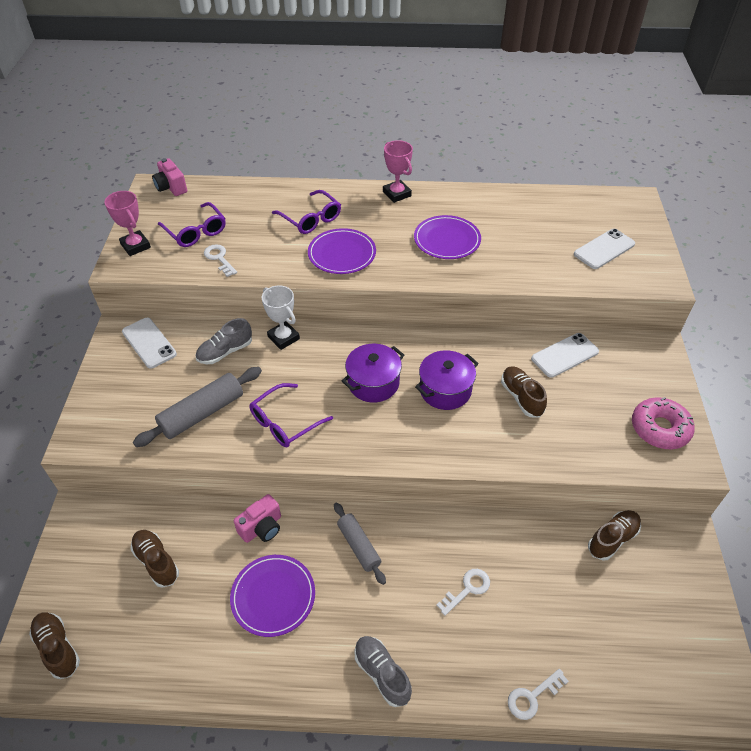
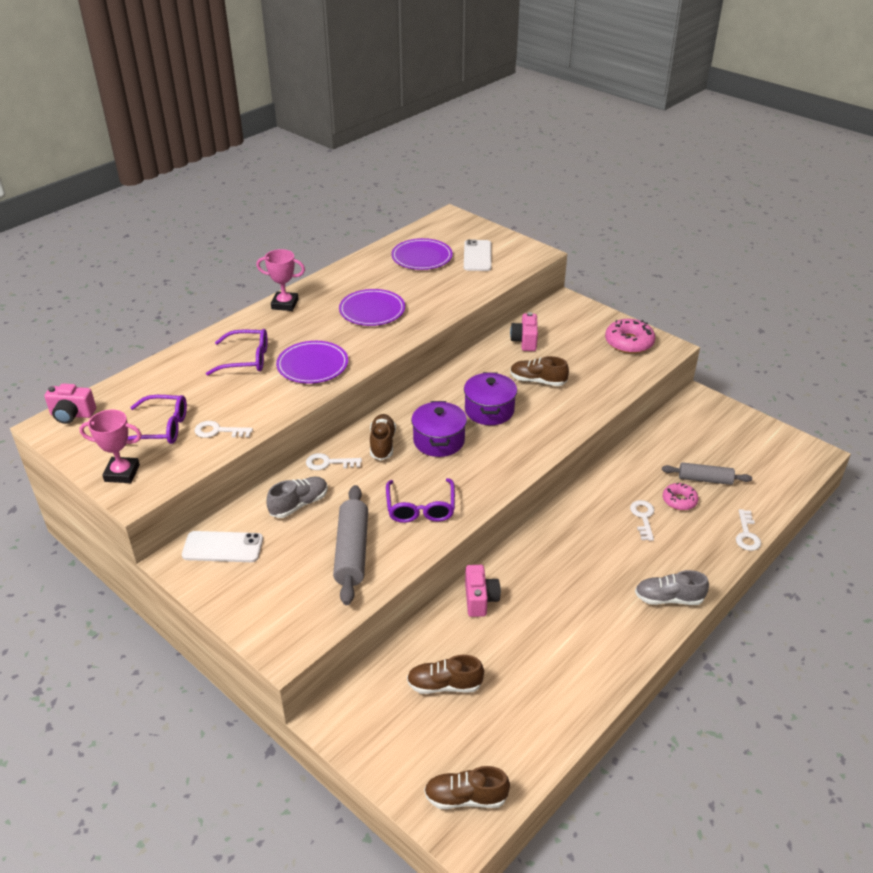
camera: 50 degrees left, 10 degrees down
grey shoe [196,318,252,364] -> grey shoe turned 135 degrees counterclockwise [266,476,328,518]
purple plate [230,555,315,637] -> purple plate moved to [391,238,453,270]
white trophy [262,285,300,350] -> white key [306,453,362,470]
grey rolling pin [334,502,386,585] -> grey rolling pin moved to [662,462,752,485]
white phone [531,333,599,378] -> pink camera [510,312,538,351]
brown shoe [588,510,641,561] -> brown shoe moved to [370,414,396,460]
none -> pink donut [663,483,698,510]

